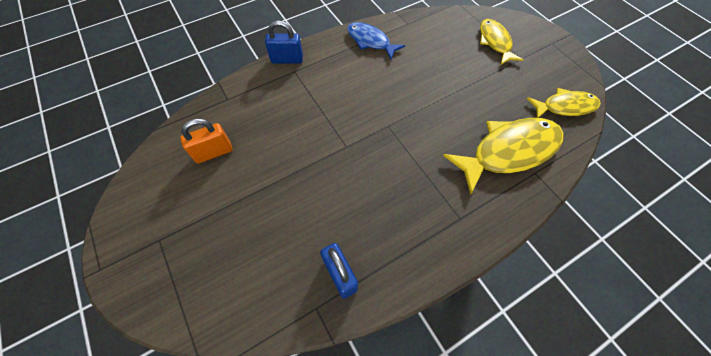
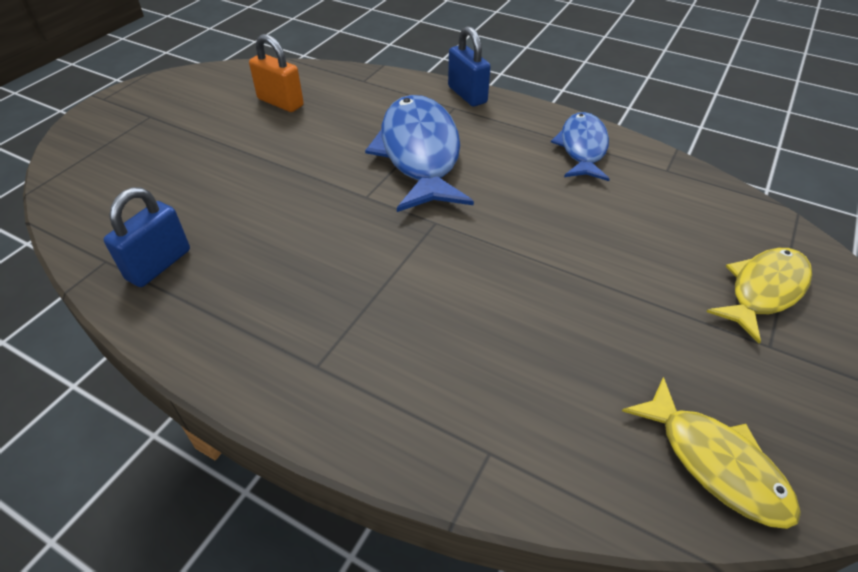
camera: 60 degrees right, 15 degrees down
yellow fish [443,118,564,195] -> none
none -> blue fish [365,95,474,212]

